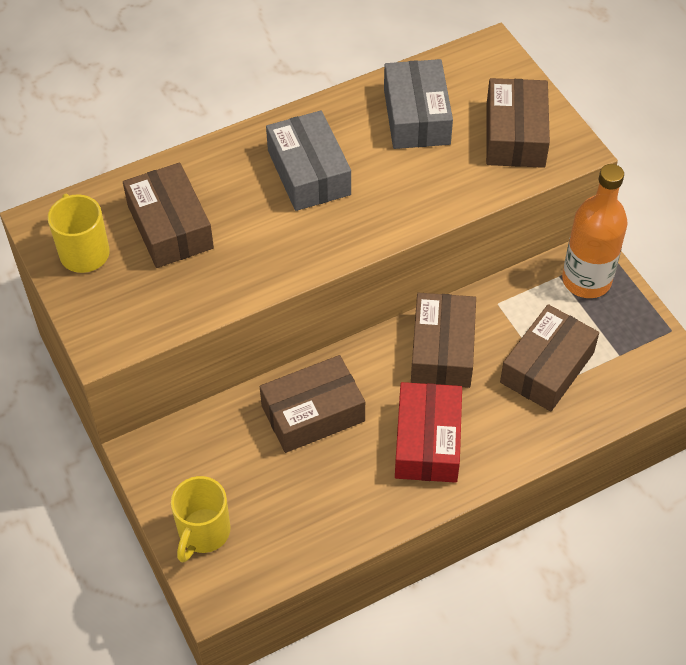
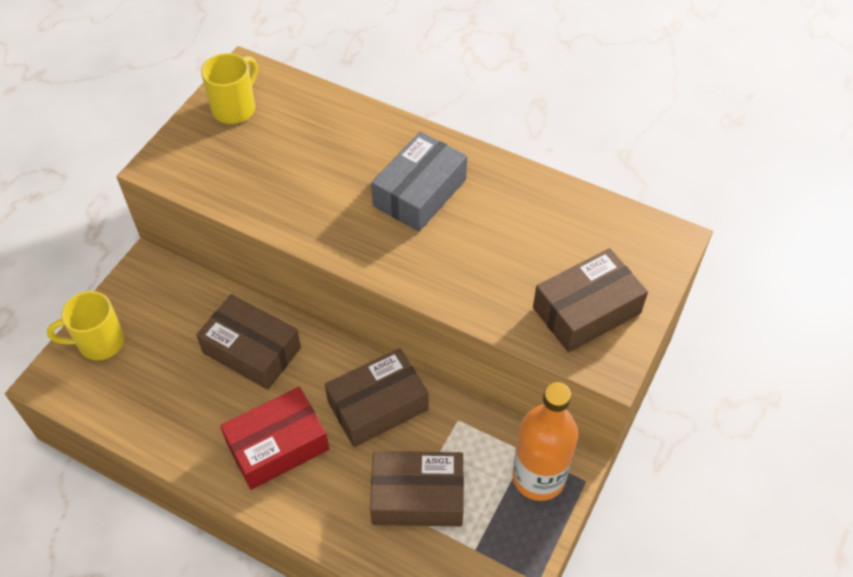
camera: 55 degrees right, 0 degrees up
brown box [123,163,214,268] -> none
grey box [384,59,453,149] -> none

